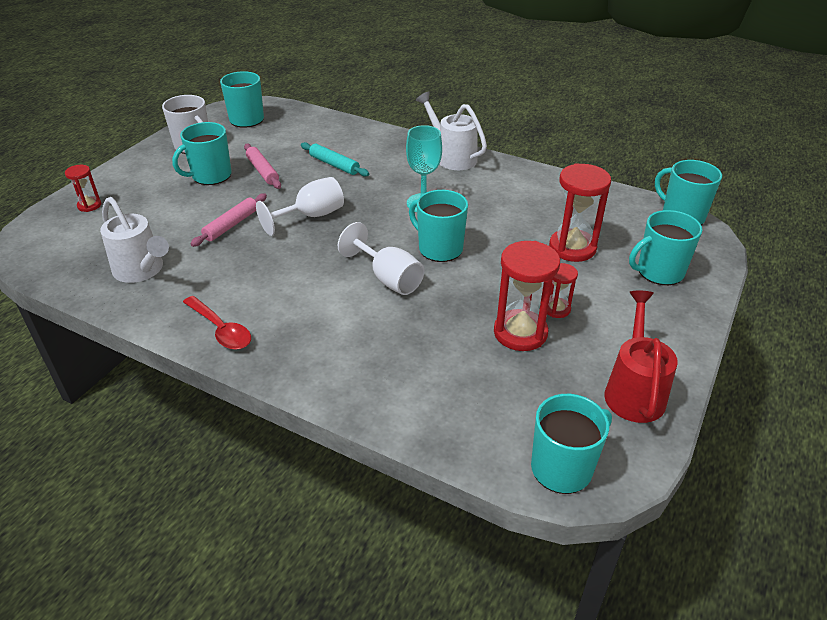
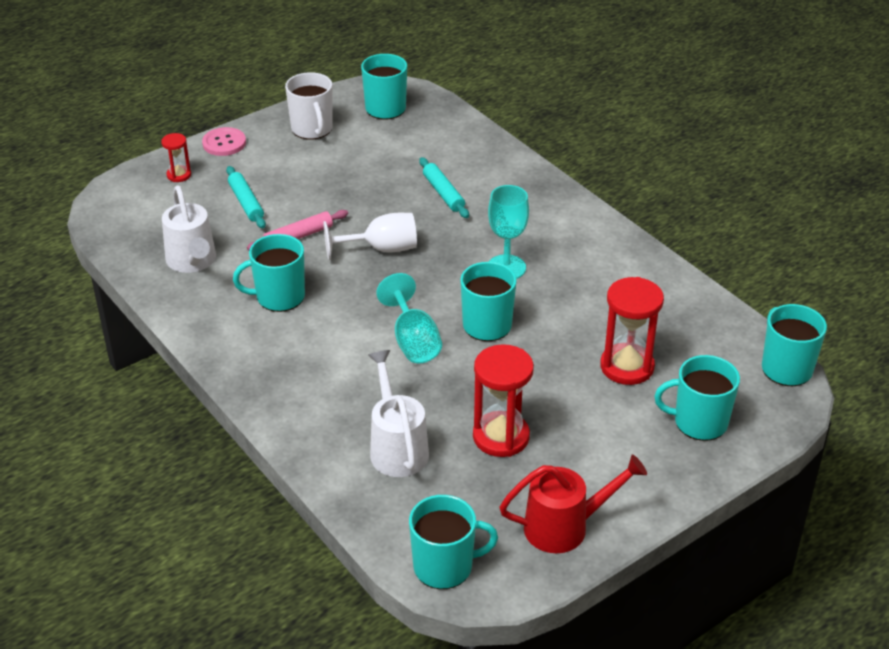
camera: 25 degrees right, 0 degrees up
turquoise mug [172,122,232,185] -> turquoise mug moved to [233,234,305,312]
red spoon [183,296,251,350] -> none
pink rolling pin [244,144,281,189] -> none
white goblet [338,222,424,295] -> turquoise goblet [376,273,442,363]
white watering can [416,91,487,170] -> white watering can moved to [368,350,429,477]
red hourglass [547,263,578,318] -> none
red watering can [604,291,678,423] -> red watering can turned 45 degrees clockwise [500,454,647,553]
none -> pink button [202,127,246,156]
none -> turquoise rolling pin [226,166,266,229]

